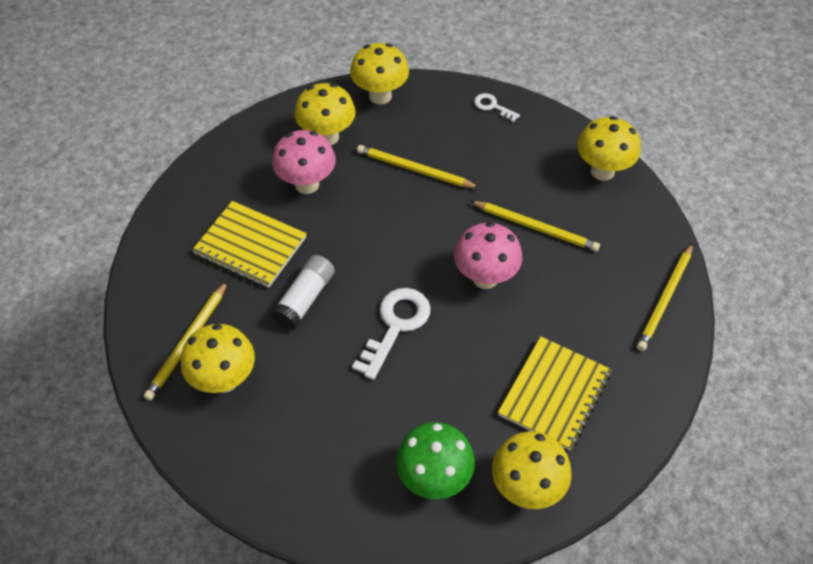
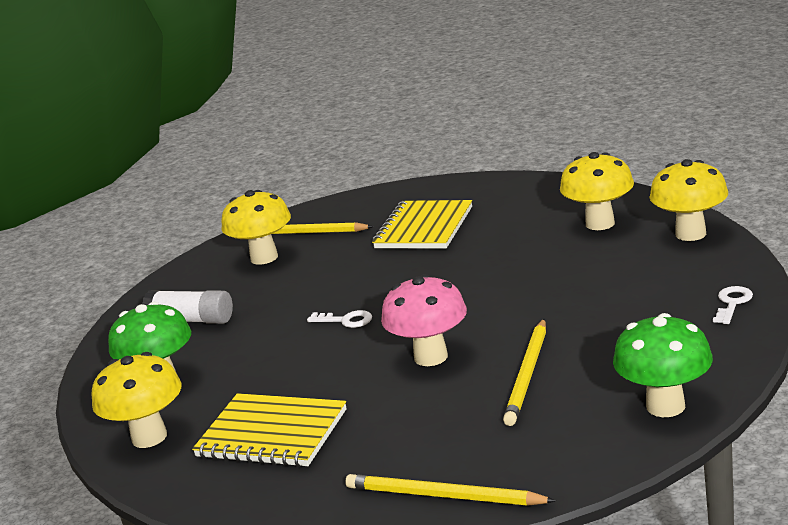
camera: 85 degrees right, 30 degrees down
white glue stick [271,255,335,330] -> white glue stick moved to [142,290,233,324]
pink mushroom [272,130,336,194] -> none
white key [352,288,431,380] -> white key [307,310,372,328], size x0.53
yellow pencil [357,145,479,188] -> none
yellow mushroom [577,116,641,181] -> green mushroom [613,313,713,417]

